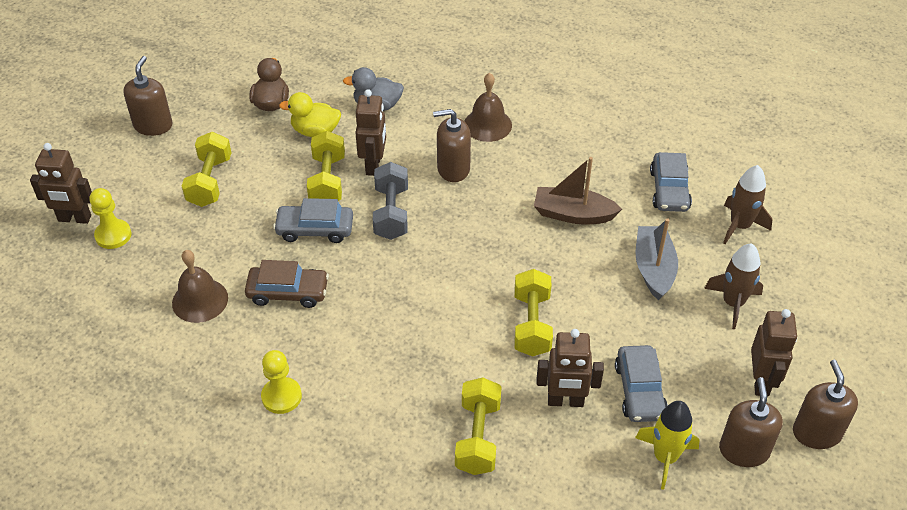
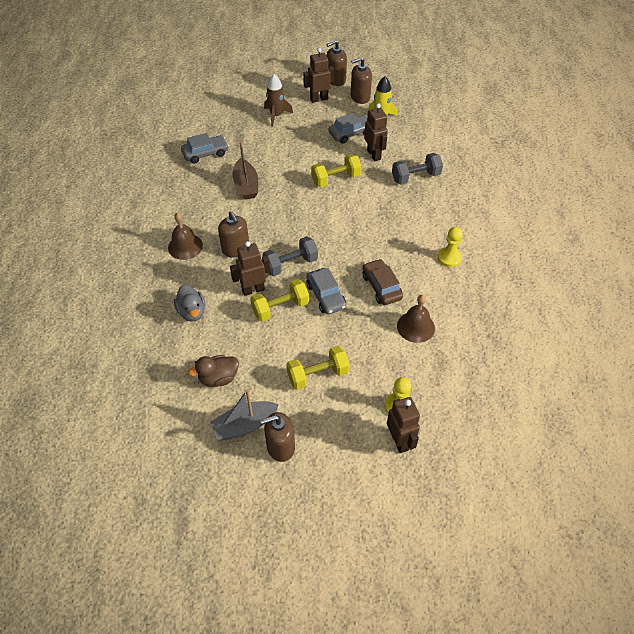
camera: 115 degrees left, 5 degrees up
yellow duck [279,92,341,137] -> none
yellow dumbbell [455,377,502,475] -> grey dumbbell [392,153,443,185]
grey boat [636,218,678,300] -> grey boat moved to [210,389,279,440]
brown rocket [723,165,772,244] -> none

